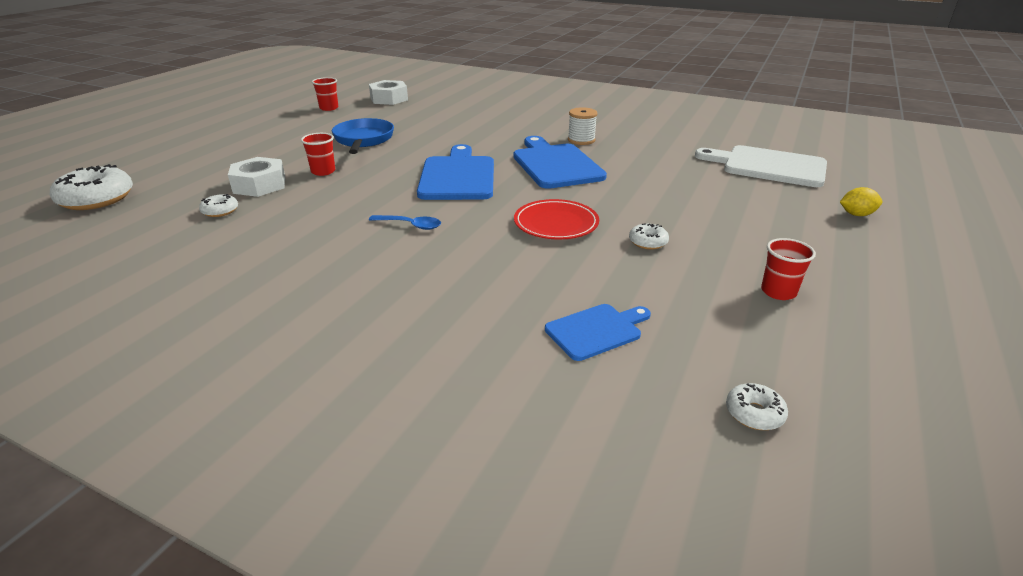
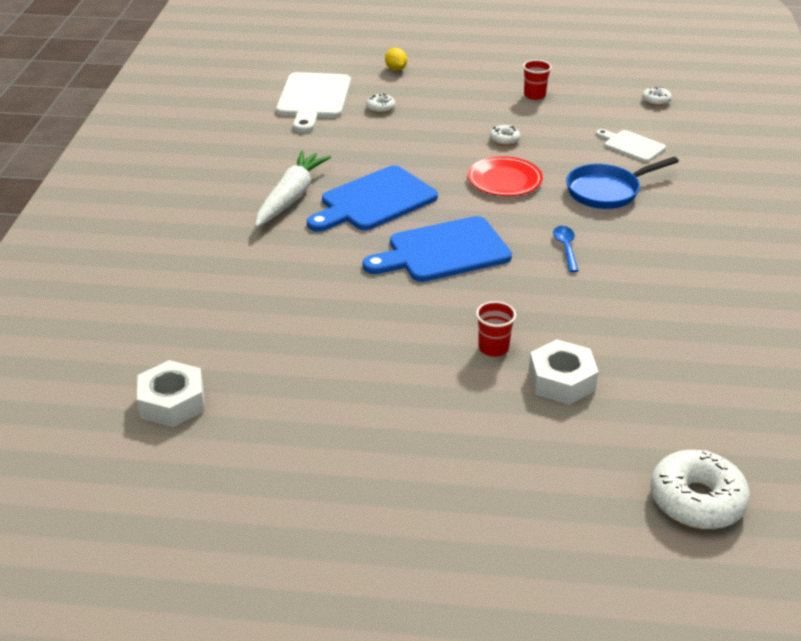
camera: 110 degrees left, 5 degrees up
white donut [199,194,238,217] -> white donut moved to [366,93,395,113]
red cup [312,77,338,111] -> none
blue pan [332,118,394,154] -> blue pan moved to [566,157,679,209]
blue cutting board [545,304,651,361] -> white cutting board [596,129,666,162]
white spool [568,107,598,145] -> white carrot [255,151,331,227]

